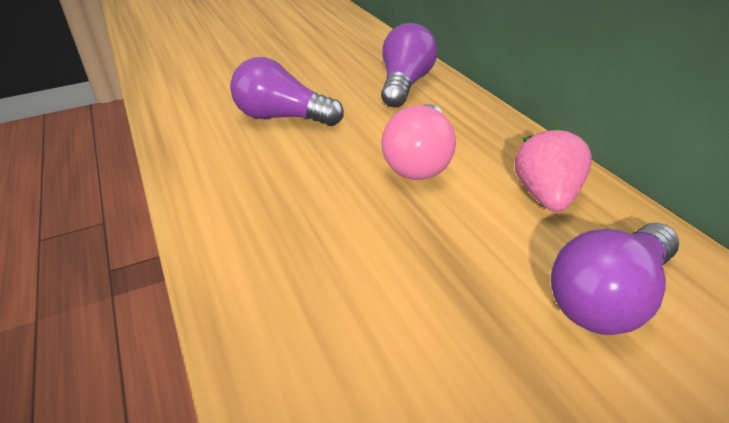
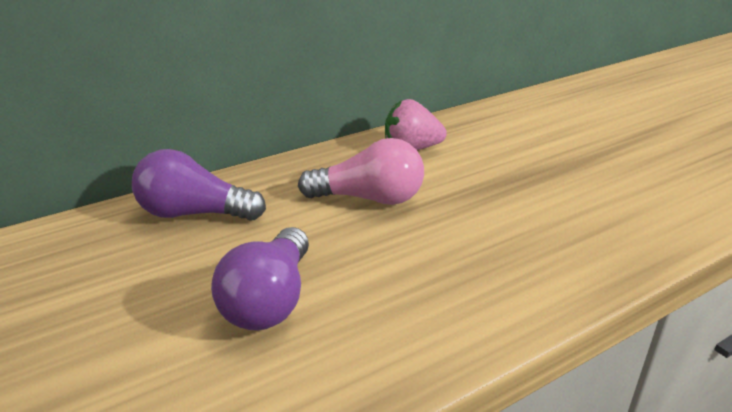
camera: 100 degrees left, 5 degrees down
purple light bulb [551,222,679,335] -> none

